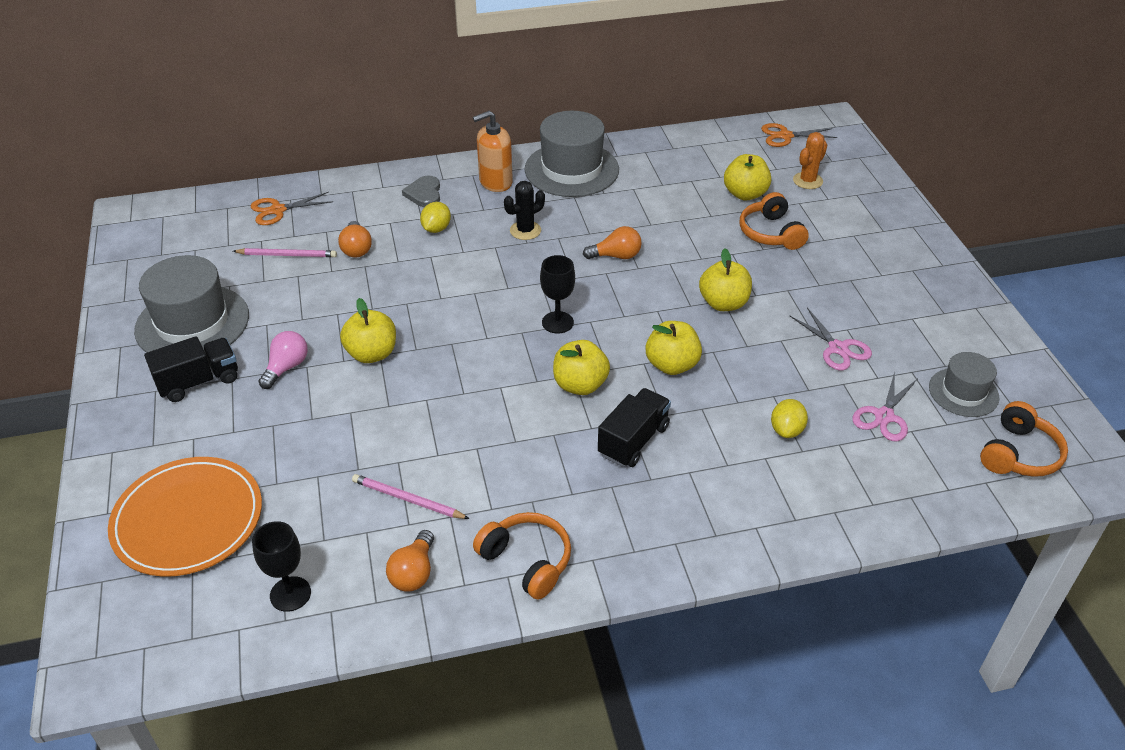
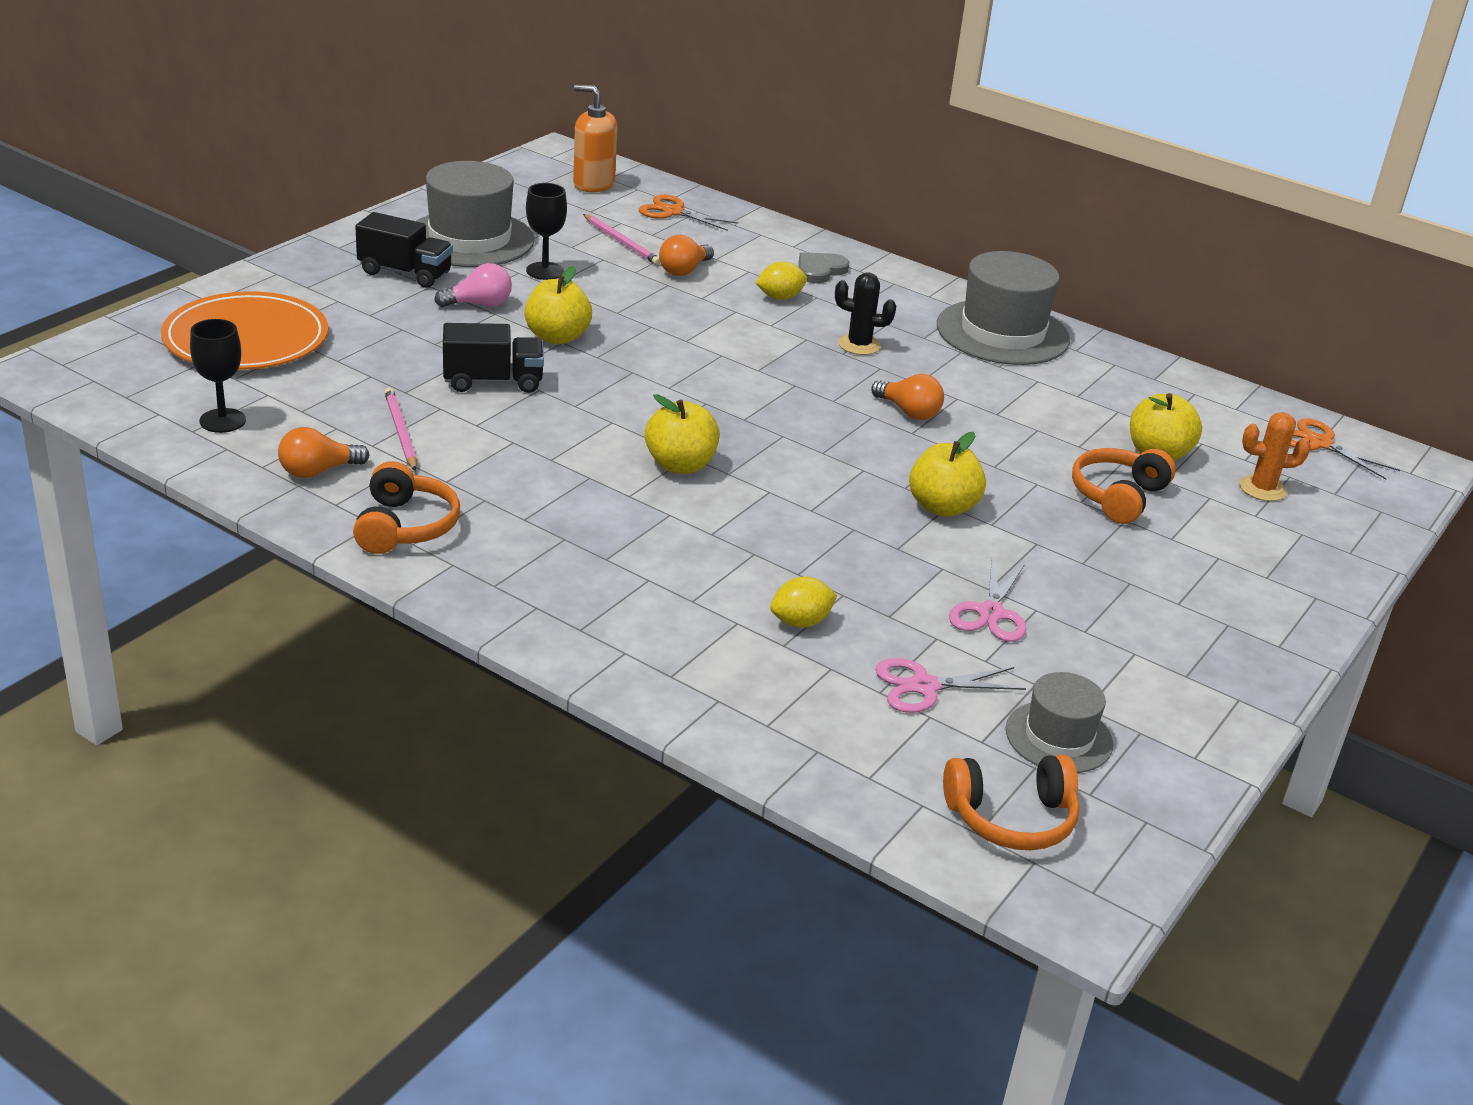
camera: 45 degrees right, 10 degrees down
orange soap dispenser [473,111,513,192] -> orange soap dispenser moved to [573,85,617,192]
black goblet [540,255,575,334] -> black goblet moved to [526,183,567,280]
black truck [598,388,671,467] -> black truck moved to [443,323,544,393]
yellow apple [646,321,702,375] -> none

